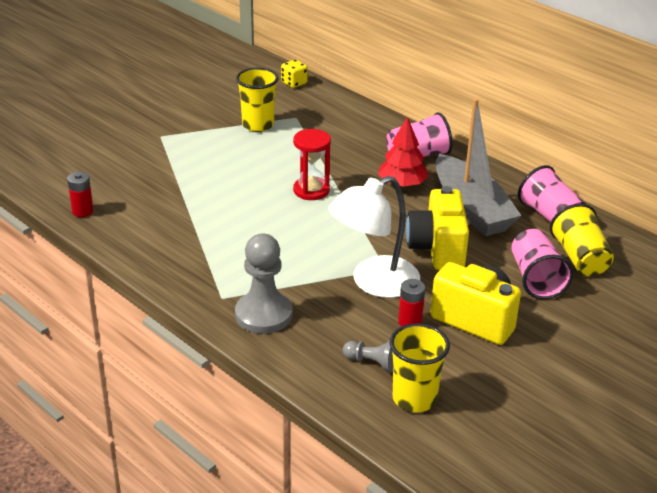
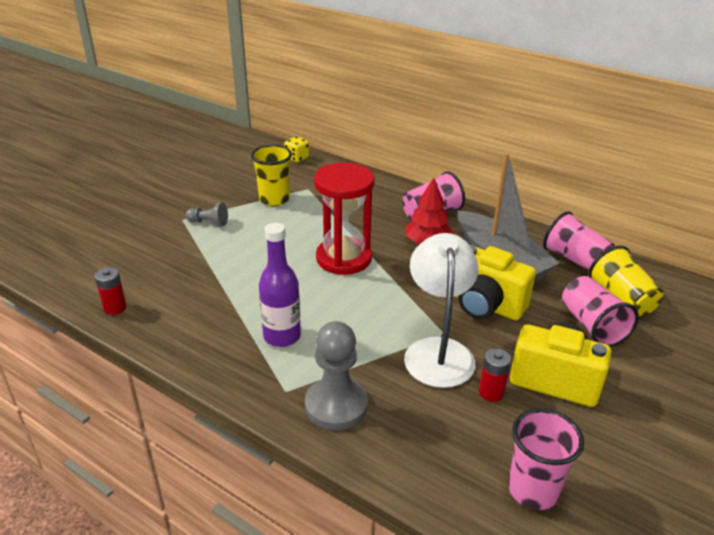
camera: 10 degrees left, 0 degrees up
red hourglass [293,129,331,200] -> red hourglass [314,163,375,275], size x1.56
white lamp [329,176,420,298] -> white lamp turned 135 degrees clockwise [404,233,479,388]
grey pawn [343,340,393,372] -> grey pawn moved to [186,202,228,226]
yellow cup [389,323,450,412] -> pink cup [508,408,584,510]
yellow camera [406,186,469,270] -> yellow camera turned 45 degrees counterclockwise [455,245,536,320]
none -> purple bottle [259,223,301,347]

